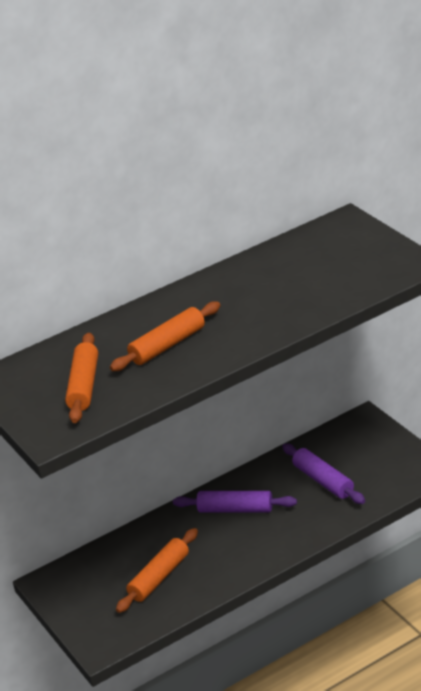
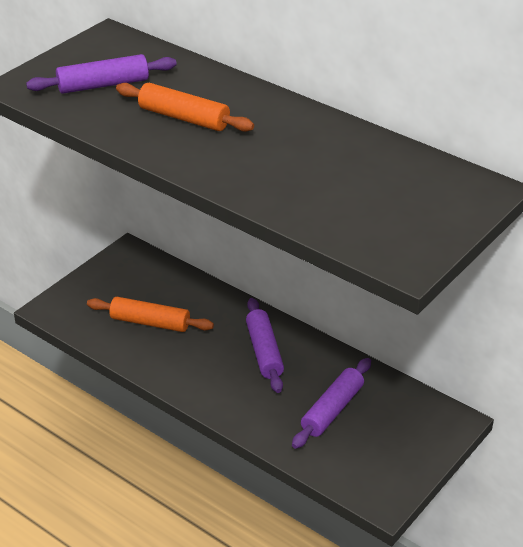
camera: 65 degrees right, 5 degrees up
orange rolling pin [65,333,98,423] -> purple rolling pin [26,54,177,94]

